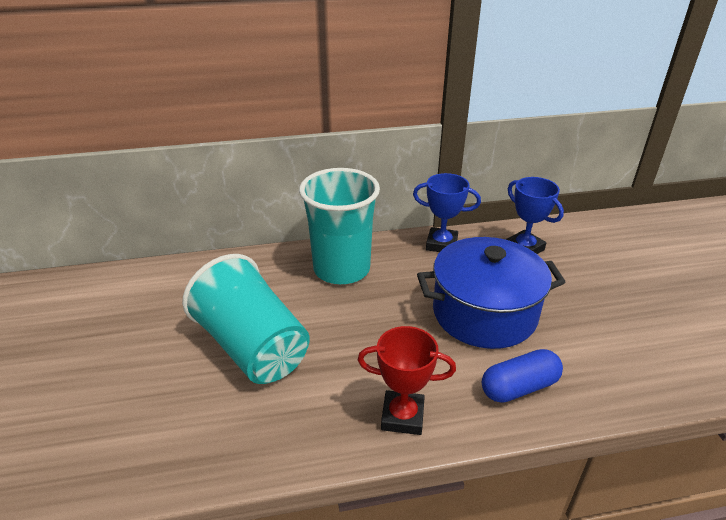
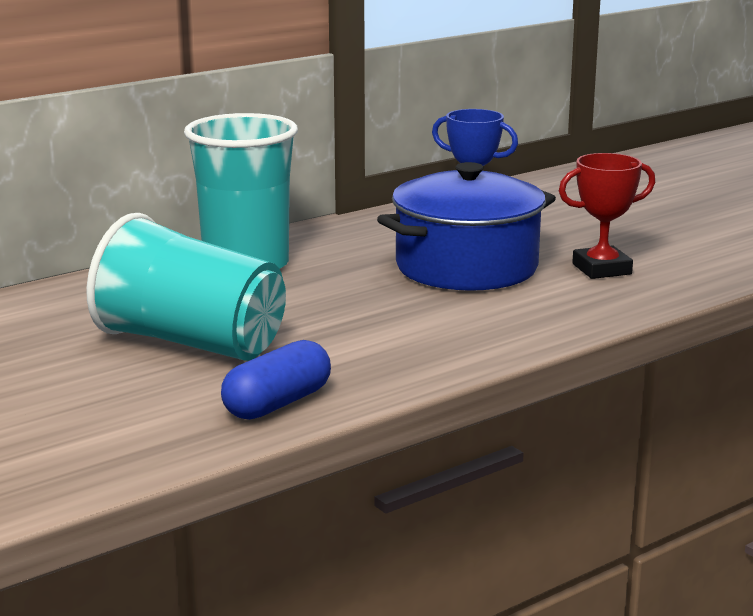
camera: 25 degrees left, 15 degrees down
red trophy [358,326,456,435] -> red trophy moved to [559,153,655,279]
blue trophy [413,173,481,252] -> none
blue capsule [482,349,563,403] -> blue capsule moved to [221,340,331,420]

